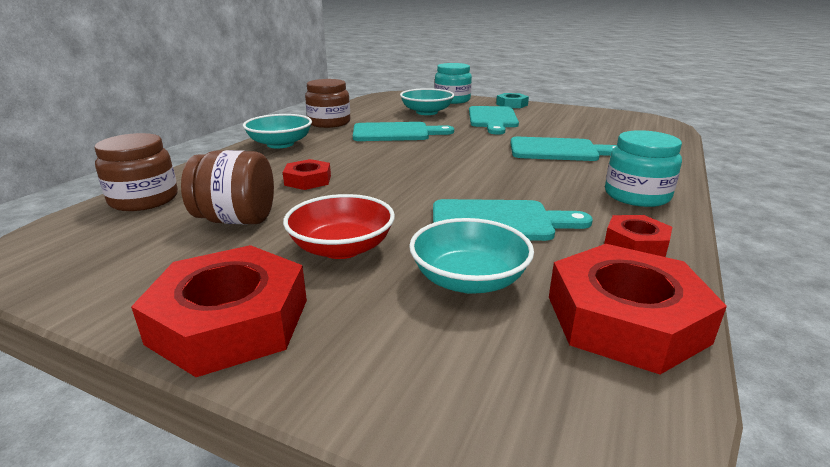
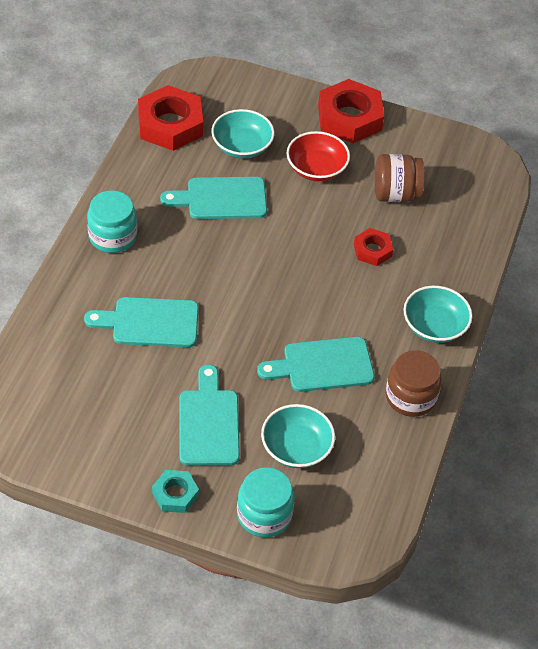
camera: 170 degrees right, 25 degrees up
brown jar [94,133,178,211] -> none
red nut [604,215,672,257] -> none

